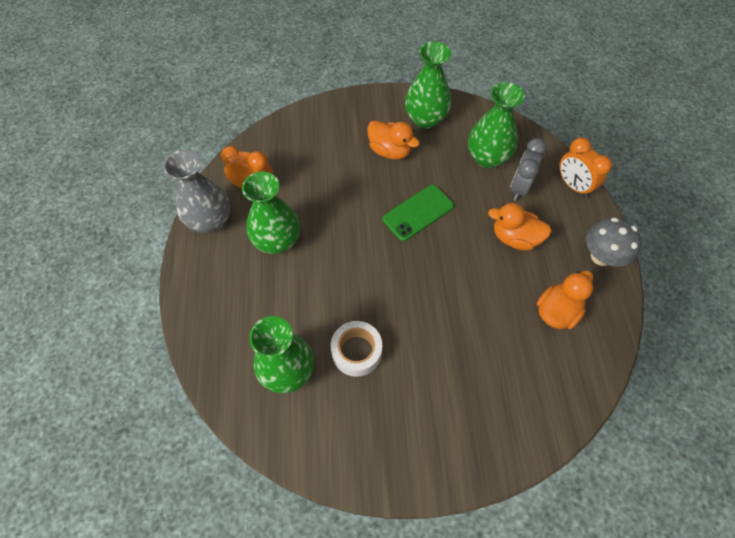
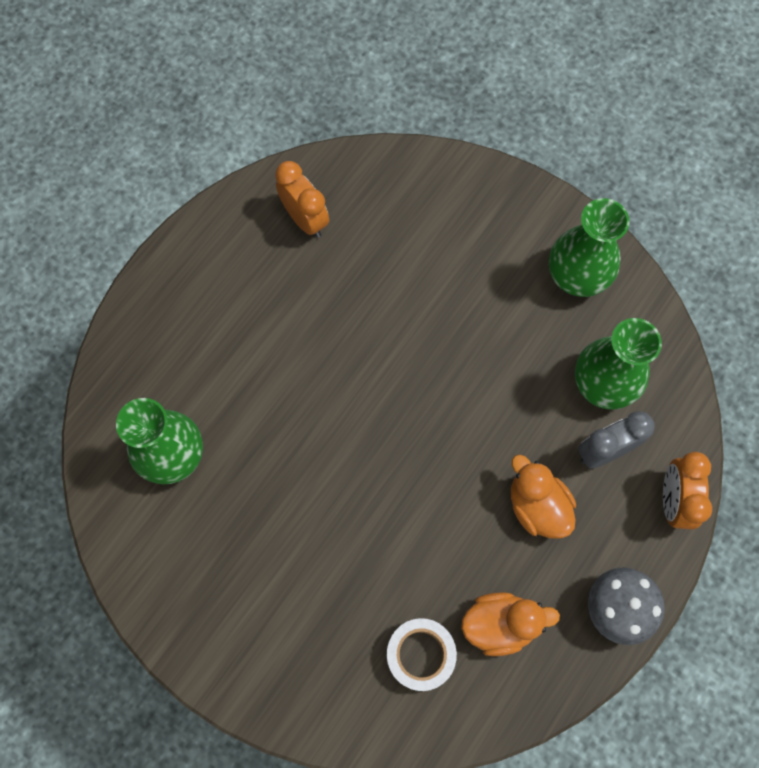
camera: 40 degrees right, 10 degrees up
grey vase [163,150,230,233] -> none
green vase [242,172,300,254] -> none
white tape [331,321,382,377] -> white tape moved to [387,618,457,691]
orange duck [367,120,420,159] -> none
green phone [383,185,454,241] -> none

